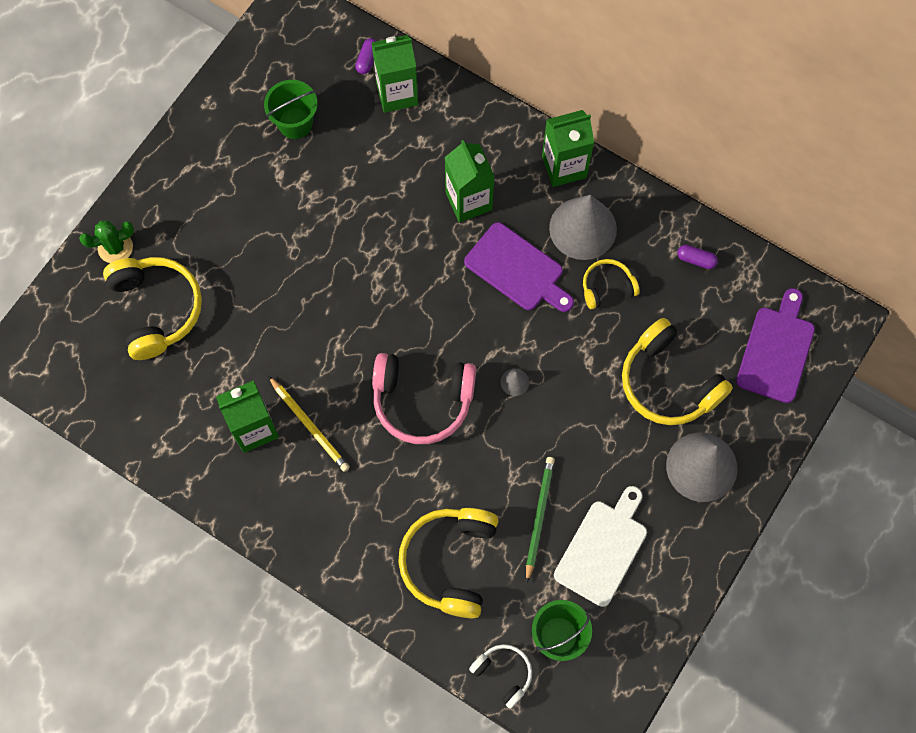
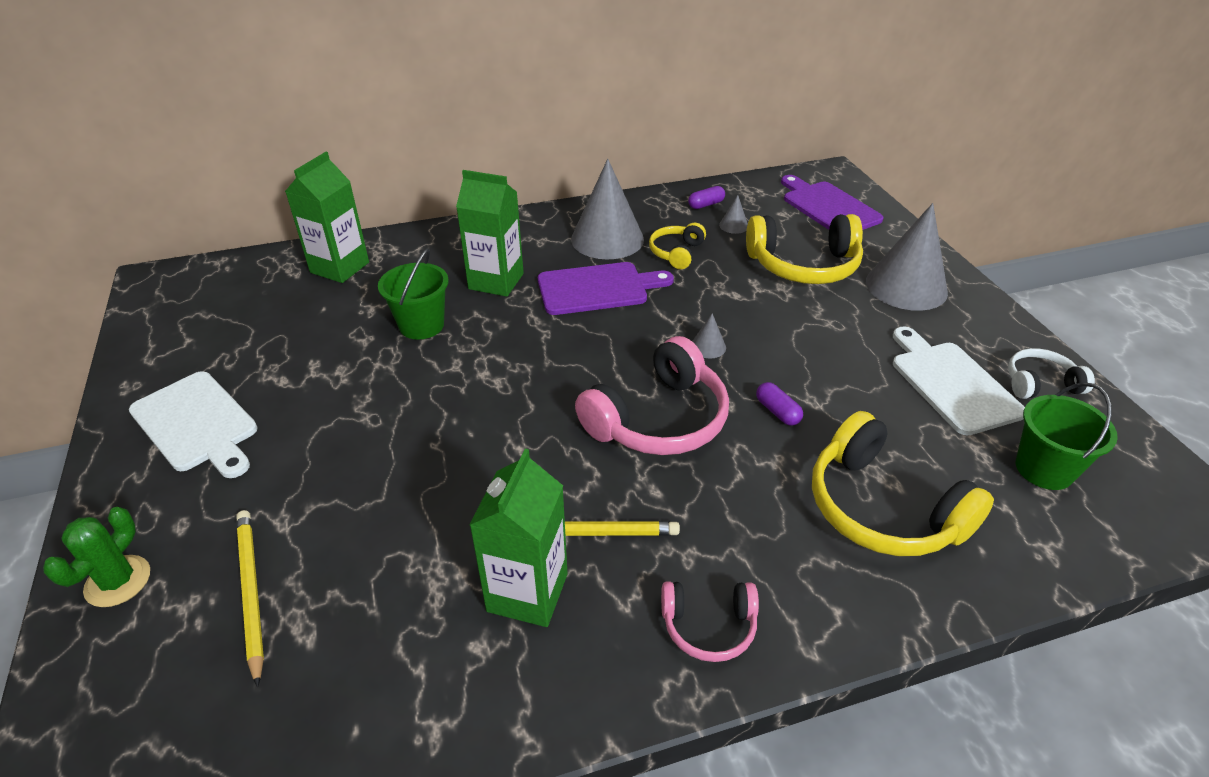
camera: 50 degrees left, 30 degrees down
yellow headphones [103,257,202,360] -> yellow pencil [236,510,264,687]
green bucket [264,80,318,139] -> green bucket moved to [378,249,449,340]
purple capsule [355,38,376,74] -> purple capsule moved to [756,382,803,426]
white headphones [469,644,532,709] -> white headphones moved to [1008,348,1095,399]
green pencil [526,457,555,582] -> none
green carton [542,110,594,187] -> none
none -> white cutting board [129,371,258,478]
none -> pink headphones [661,582,759,662]
none -> grey cone [719,195,748,234]

